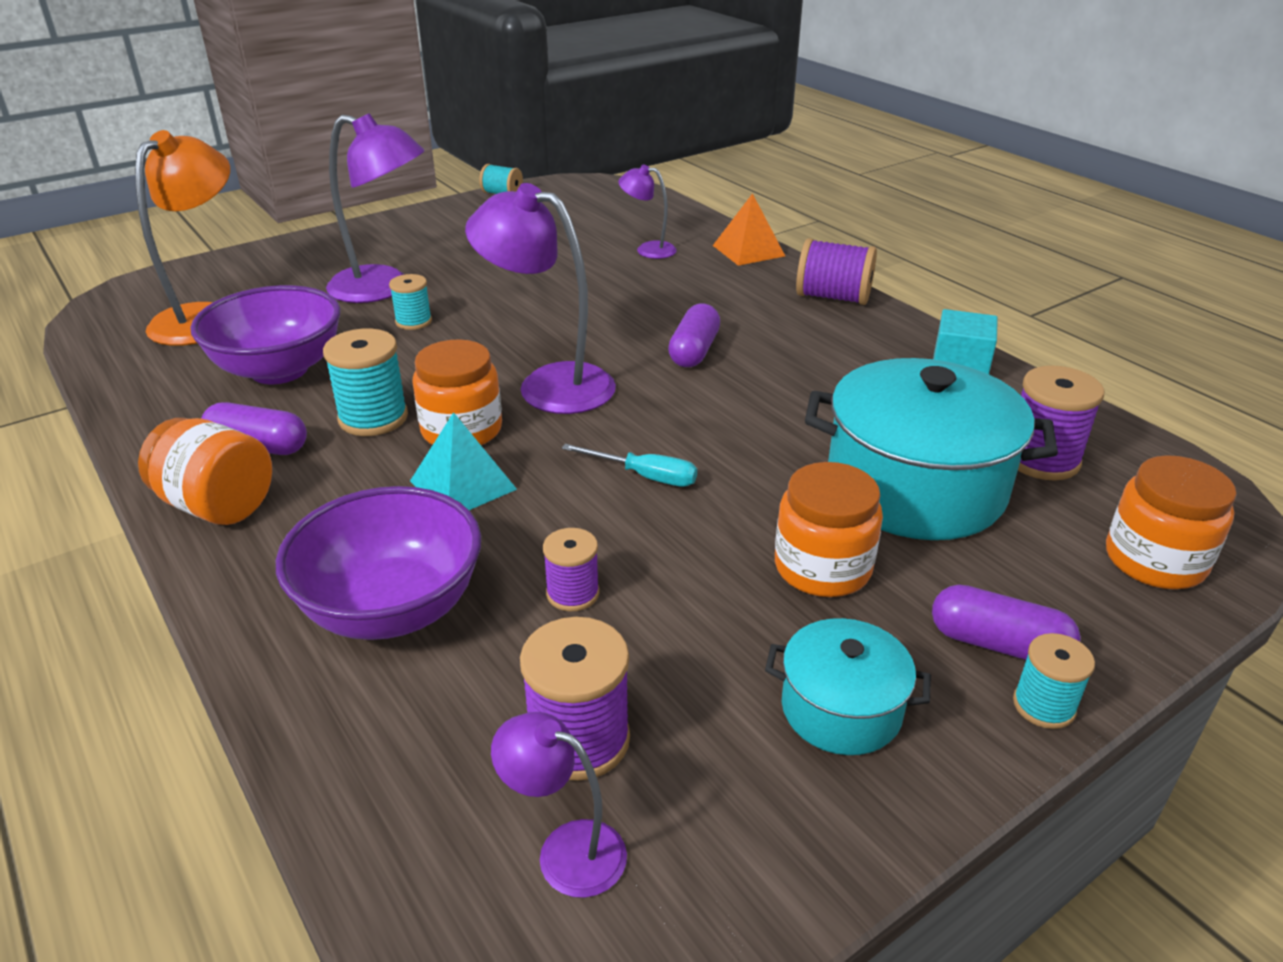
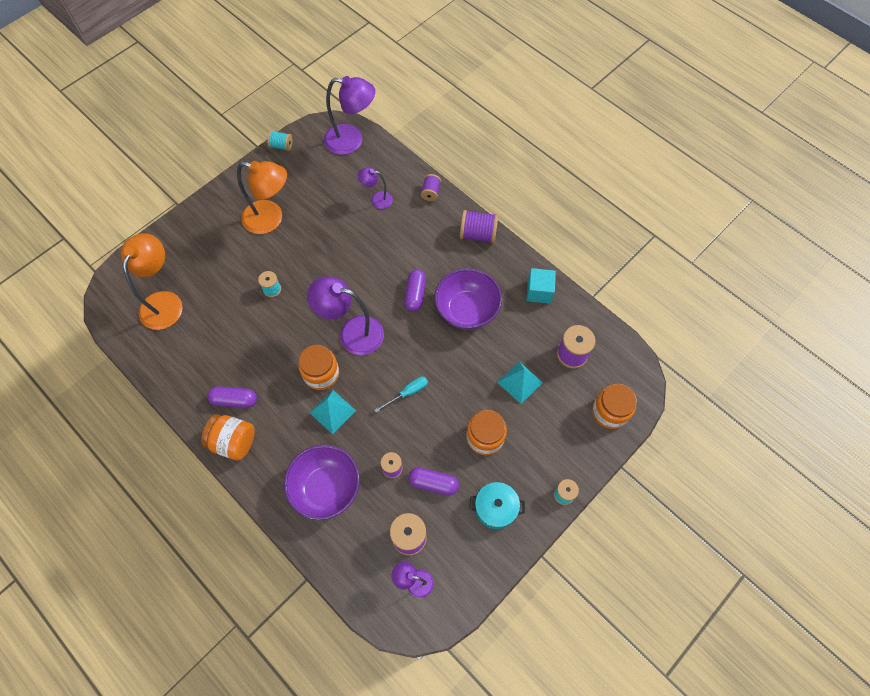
camera: 10 degrees left, 30 degrees up
purple bowl [190,285,341,384] -> purple bowl moved to [434,268,502,330]
turquoise spool [323,329,408,436] -> none
purple lamp [326,113,424,303] -> purple lamp moved to [324,76,375,155]
turquoise screwdriver [562,444,697,487] -> turquoise screwdriver turned 45 degrees counterclockwise [374,376,428,413]
orange pyramid [713,193,785,266] -> purple spool [421,174,441,201]
turquoise pot [805,358,1058,540] -> turquoise pyramid [497,361,543,404]
purple capsule [932,585,1081,660] -> purple capsule moved to [408,467,459,495]
none -> orange lamp [237,161,287,234]

